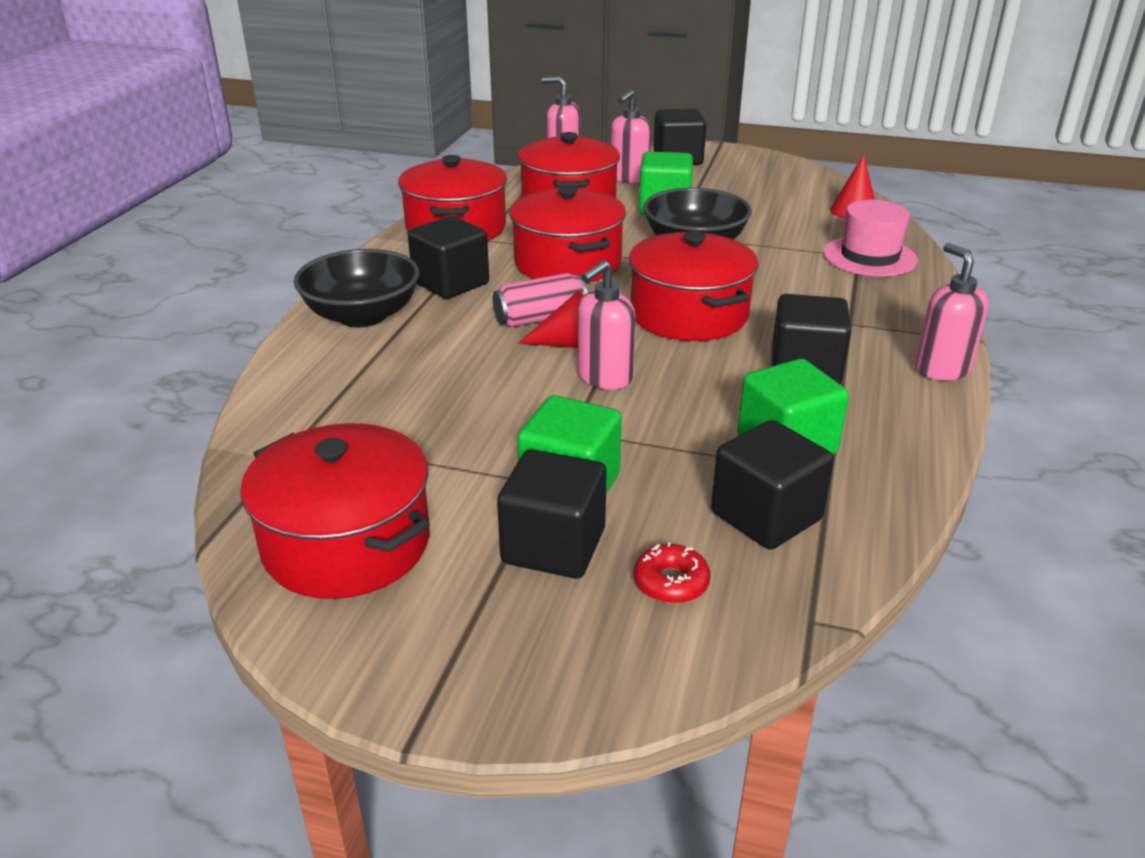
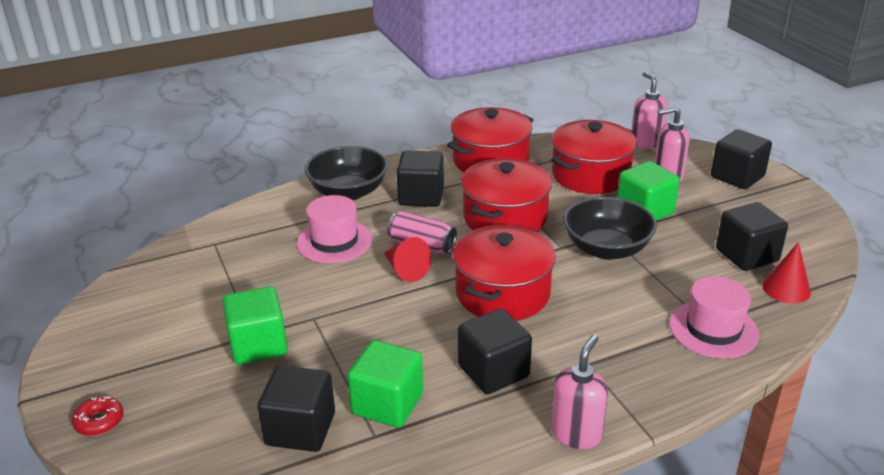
camera: 50 degrees right, 0 degrees up
red pot [240,423,430,599] -> none
black cube [497,449,607,578] -> black cube moved to [716,202,788,271]
pink soap dispenser [578,260,635,389] -> none
red donut [634,542,711,604] -> red donut moved to [72,396,123,436]
none -> pink hat [297,195,372,263]

